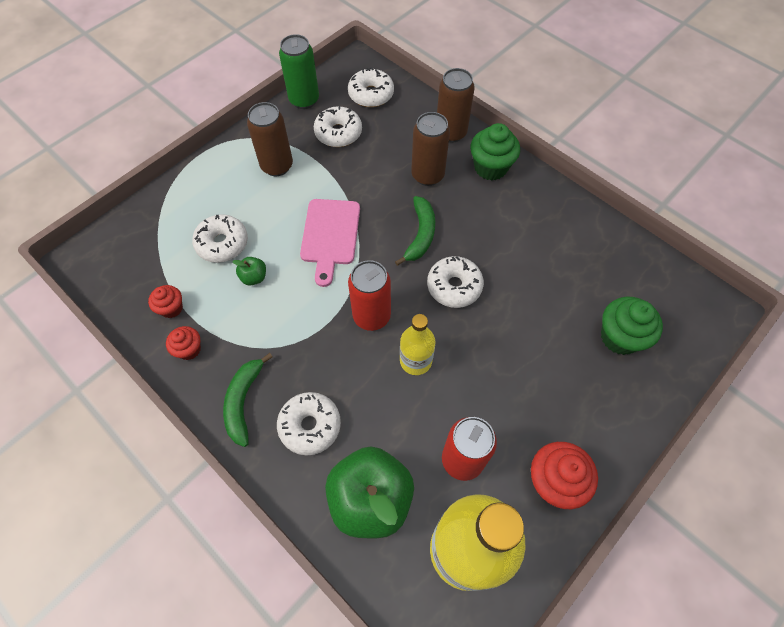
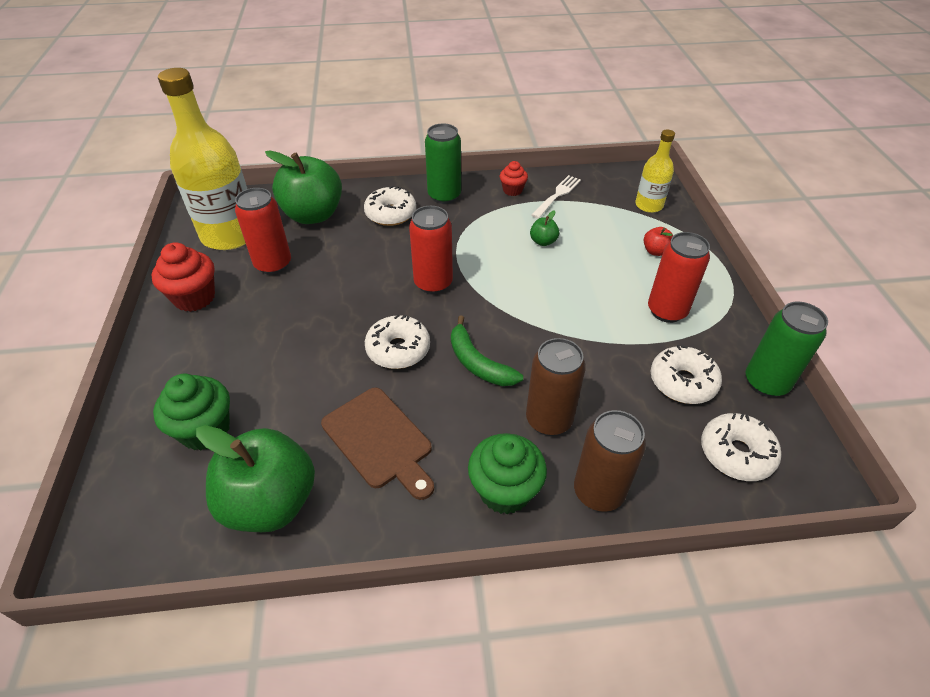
camera: 130 degrees right, 15 degrees down
red cupcake [148,285,183,318] -> white fork [532,175,581,219]
white donut [192,214,248,263] -> none
green banana [223,353,273,447] -> green can [425,123,461,204]
brown can [247,102,293,176] -> red can [648,232,710,323]
pink cutting board [300,199,360,287] -> none
yellow bottle [400,314,435,375] -> yellow bottle moved to [635,129,675,213]
none -> green apple [196,425,315,532]
none -> brown cutting board [321,388,434,500]
none -> red apple [644,227,673,256]

